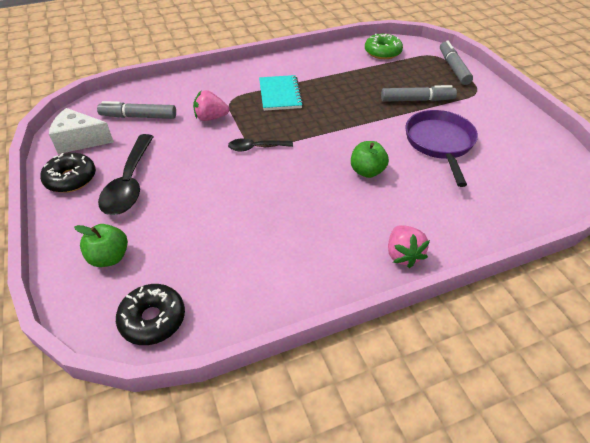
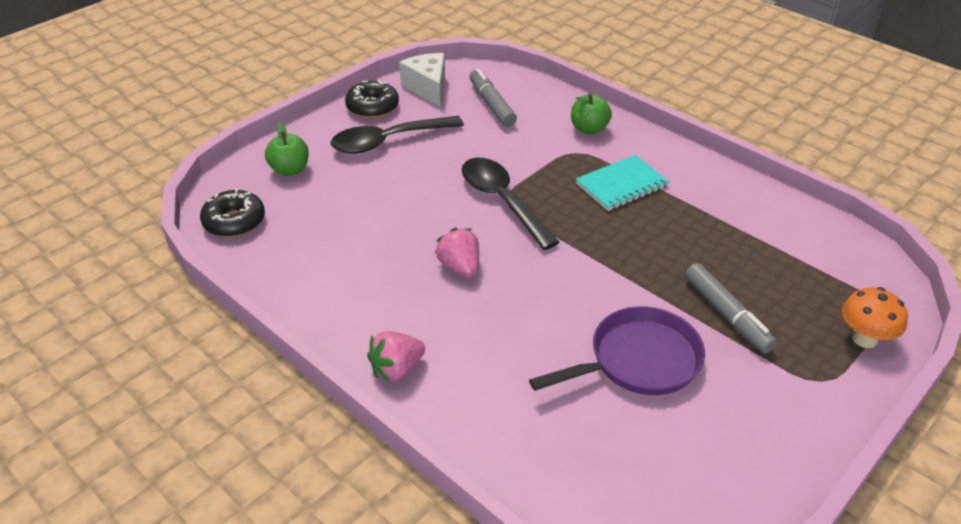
camera: 65 degrees right, 5 degrees down
pink strawberry [193,90,229,121] -> pink strawberry moved to [435,228,479,278]
black spoon [228,138,293,151] -> black spoon [462,158,560,250], size x1.81
green apple [351,141,389,178] -> green apple moved to [571,94,612,134]
green donut [365,33,403,59] -> none
grey marker [440,41,473,85] -> orange mushroom [842,287,908,348]

